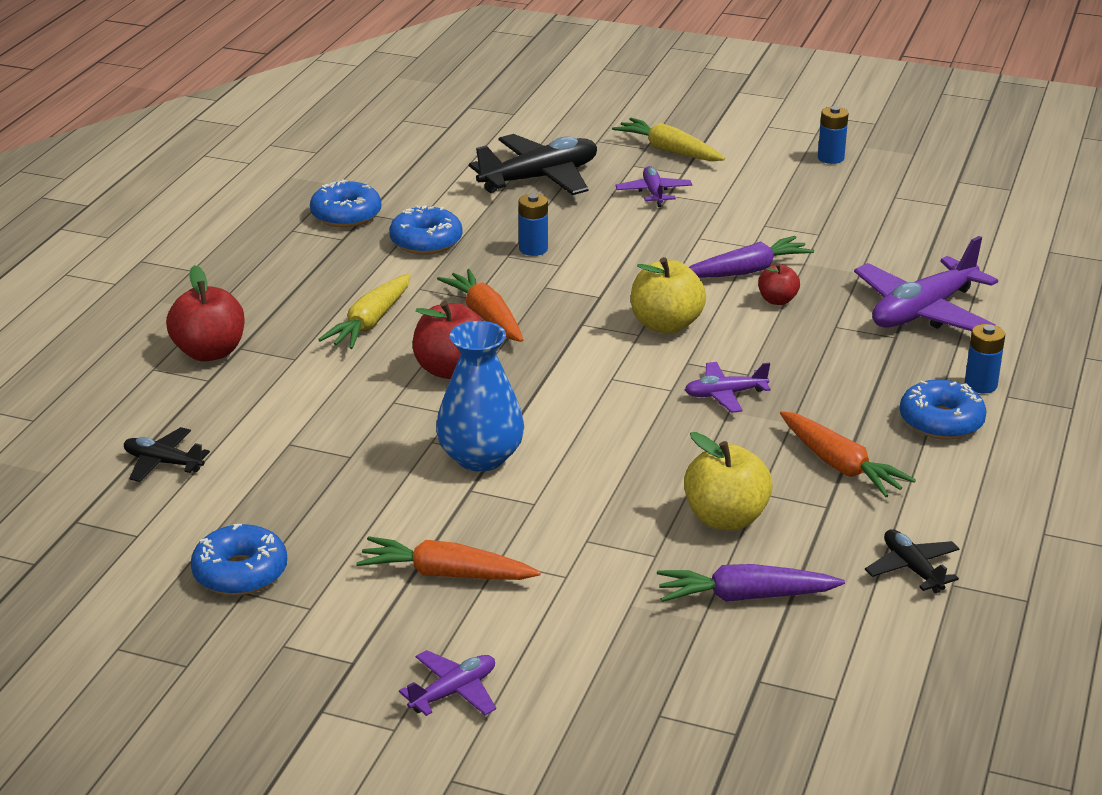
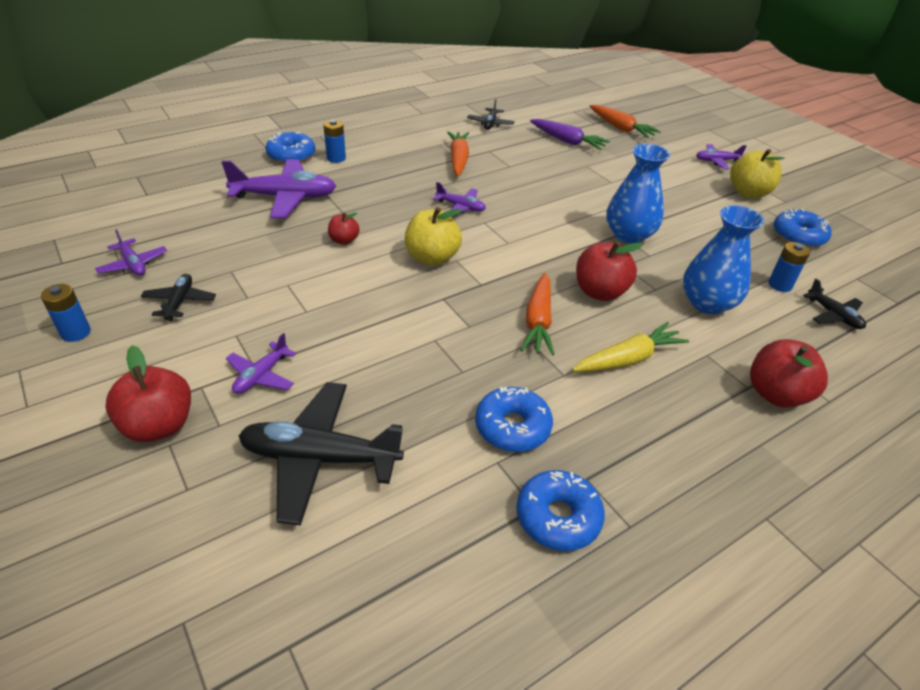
camera: 145 degrees left, 10 degrees up
orange carrot [356,536,541,580] -> orange carrot moved to [589,105,661,138]
blue battery [518,194,548,256] -> blue battery moved to [768,242,810,292]
yellow carrot [612,118,725,161] -> red apple [106,345,191,442]
yellow apple [684,432,773,530] -> yellow apple moved to [730,149,785,198]
purple carrot [689,236,814,278] -> none
blue donut [900,380,987,440] -> blue donut moved to [266,132,315,164]
none -> purple plane [95,229,167,276]
none -> black plane [141,274,216,321]
none -> blue vase [683,205,764,314]

